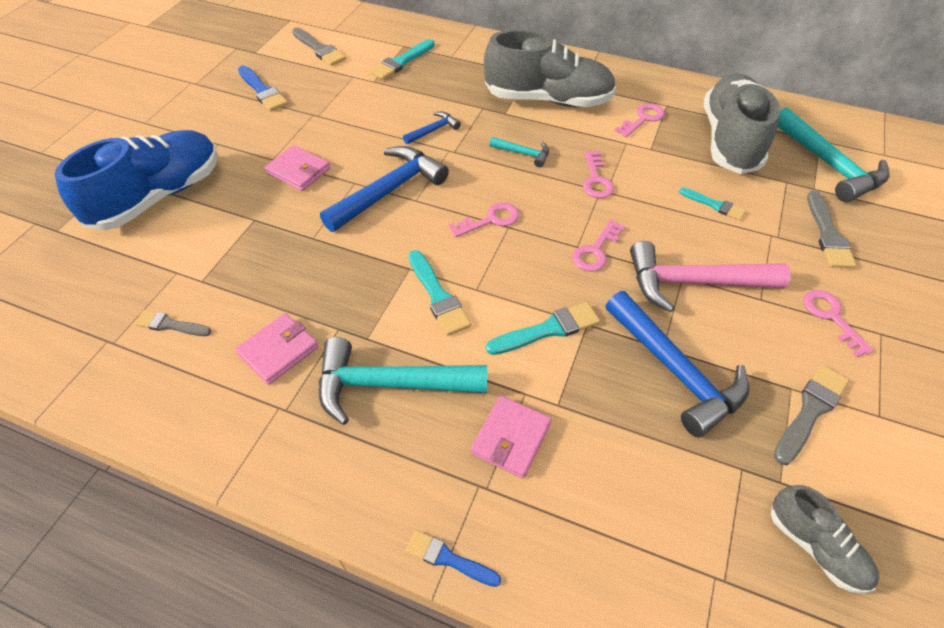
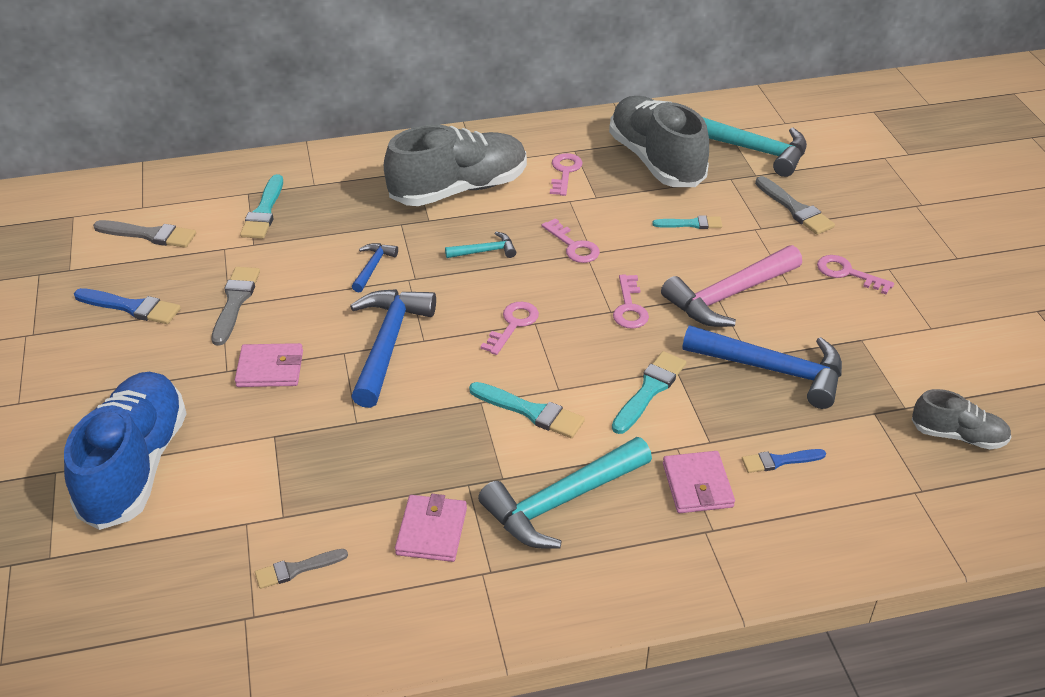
camera: 35 degrees left, 10 degrees down
blue brush [406,530,501,587] -> blue brush moved to [742,449,826,473]
grey brush [774,364,849,465] -> grey brush moved to [211,267,260,346]

